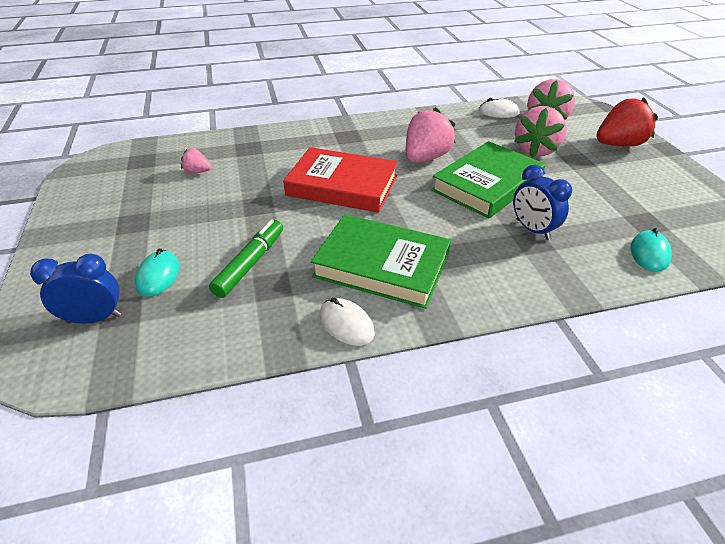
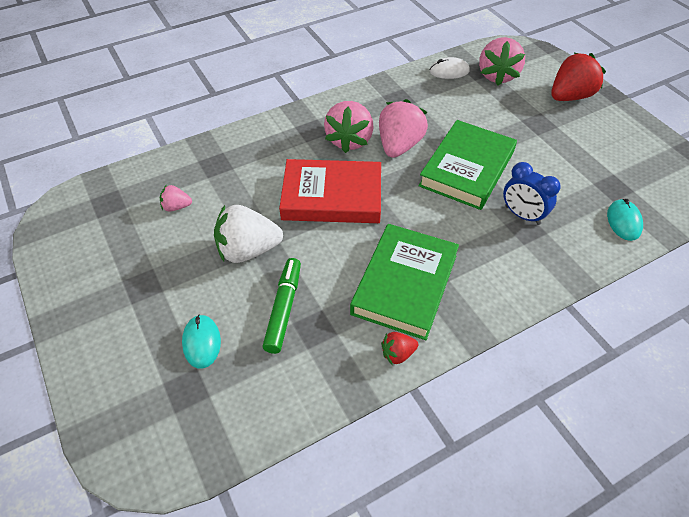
camera: 15 degrees left, 10 degrees up
blue clock [30,254,121,324] -> none
green book [311,214,451,309] -> green book turned 75 degrees counterclockwise [350,224,459,340]
white mouse [320,298,375,346] -> red strawberry [381,332,418,364]
pink strawberry [514,106,567,158] -> pink strawberry moved to [324,101,374,153]
none -> white strawberry [214,205,283,263]

